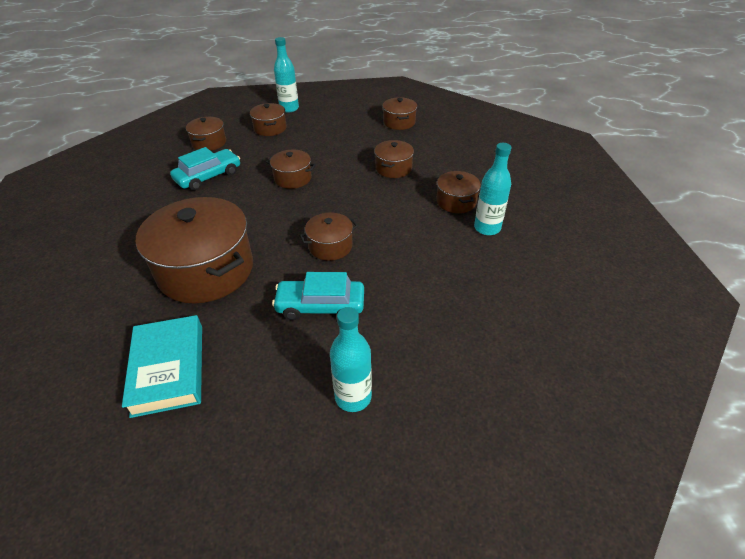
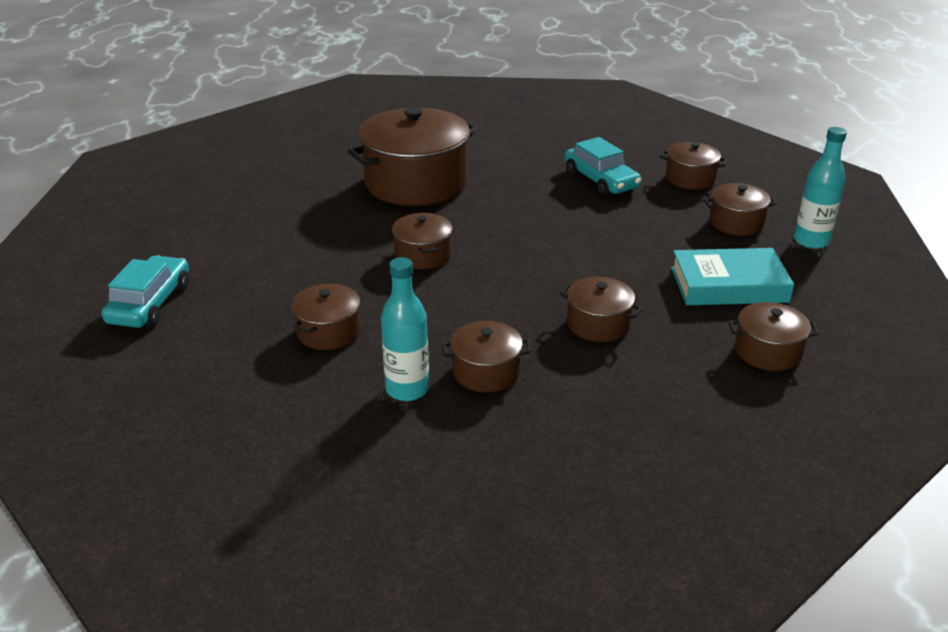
camera: 100 degrees right, 10 degrees down
turquoise book [122,315,202,418] -> turquoise book moved to [671,248,794,305]
brown pot [266,150,316,189] -> brown pot moved to [291,284,361,350]
turquoise car [272,272,364,320] -> turquoise car moved to [102,256,189,328]
turquoise bottle [330,307,372,412] -> none

